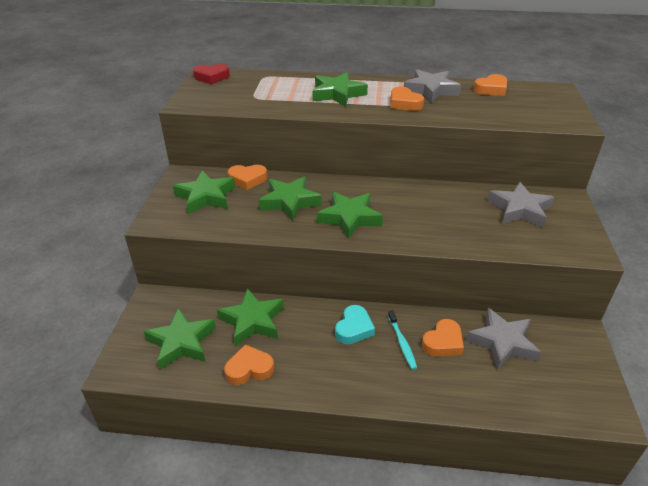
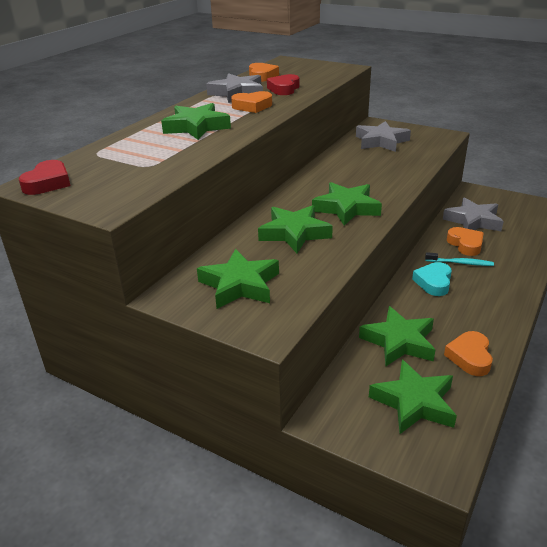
camera: 65 degrees left, 5 degrees down
orange heart [228,165,267,190] -> none
turquoise heart [335,305,375,344] -> turquoise heart turned 120 degrees counterclockwise [412,262,452,296]
none -> red heart [267,74,299,95]

